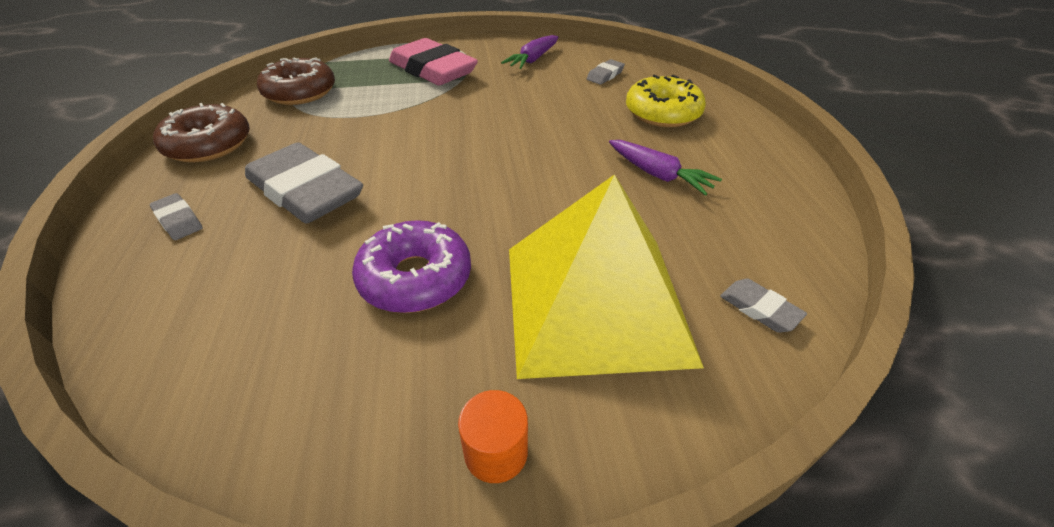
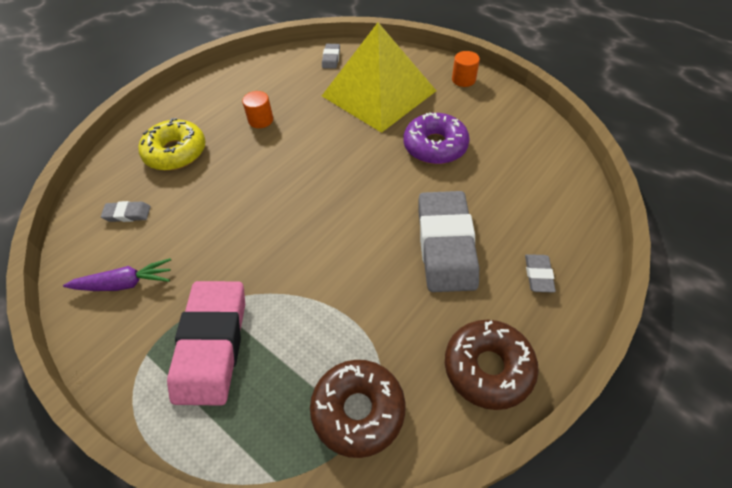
camera: 130 degrees left, 10 degrees up
purple carrot [609,140,722,196] -> orange cylinder [242,91,273,128]

